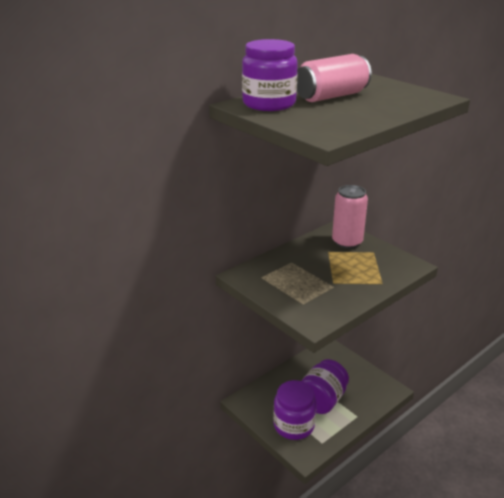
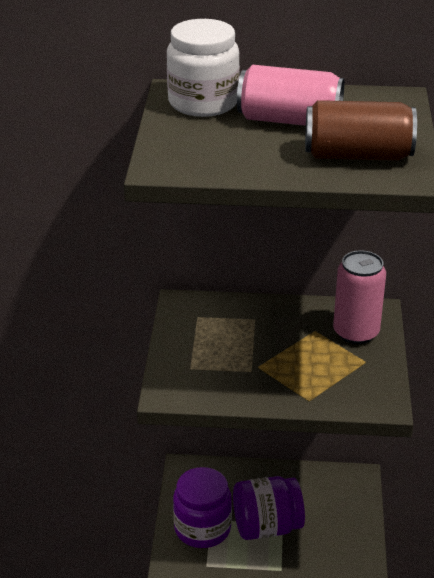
camera: 45 degrees right, 5 degrees up
purple jar [242,39,298,111] -> white jar [167,19,240,117]
none -> brown can [305,100,417,161]

